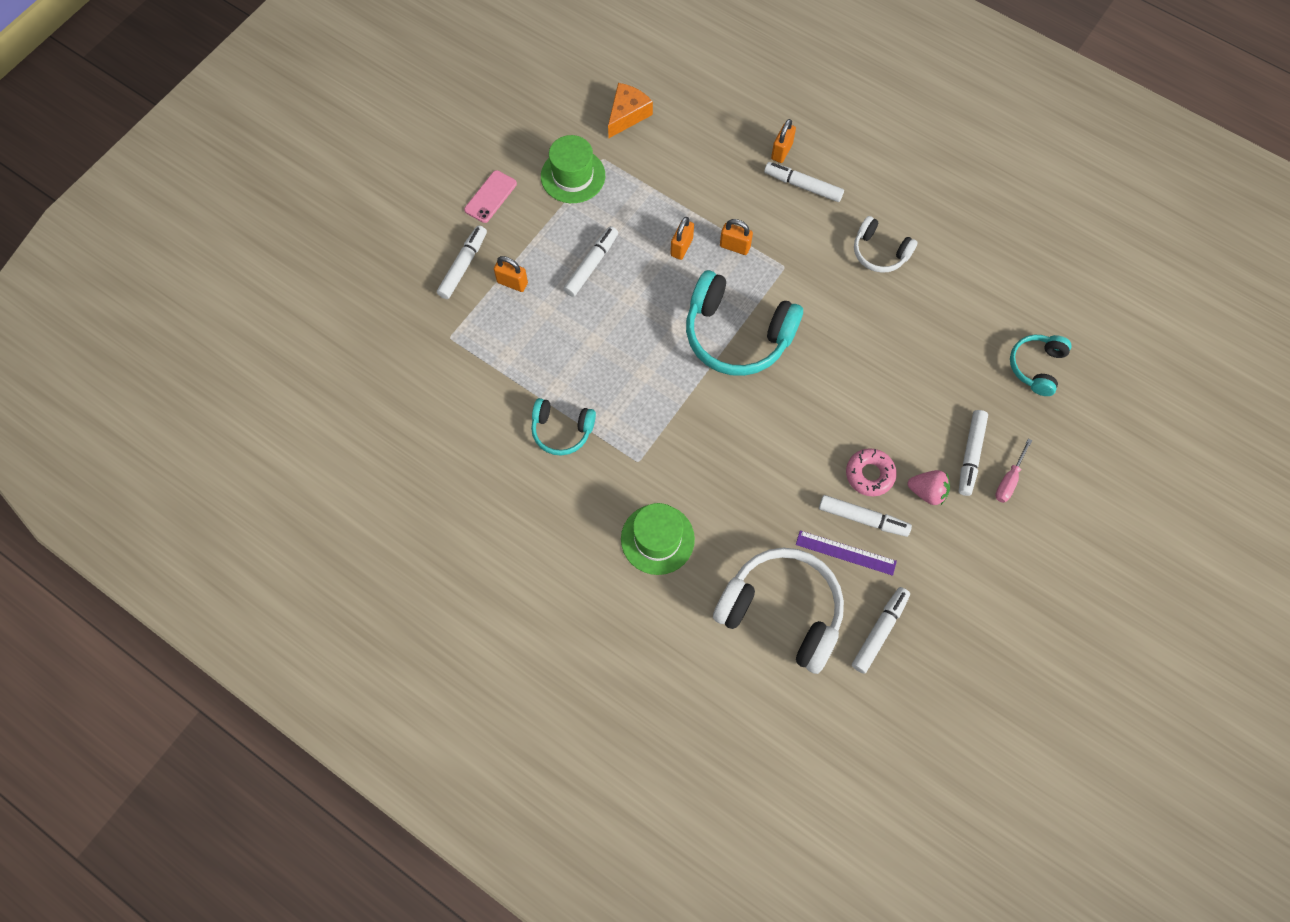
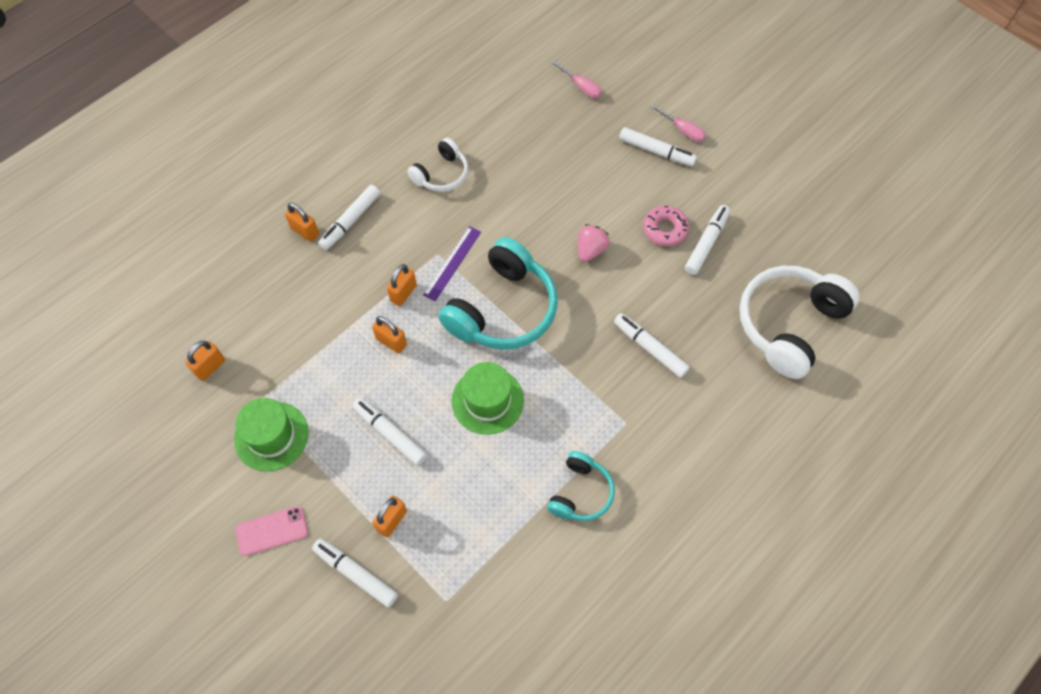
camera: 80 degrees left, 5 degrees down
pink phone [464,170,517,223] -> pink phone turned 60 degrees counterclockwise [236,506,308,556]
orange cheese [608,83,653,138] -> orange padlock [185,341,225,381]
green hat [621,503,695,575] -> green hat moved to [451,362,524,435]
purple ruler [796,530,897,576] -> purple ruler moved to [423,226,481,301]
white marker [852,587,910,674] -> white marker moved to [614,313,690,378]
pink strawberry [908,470,950,505] -> pink strawberry moved to [578,224,610,262]
turquoise headphones [1010,335,1072,396] -> pink screwdriver [551,60,602,98]

